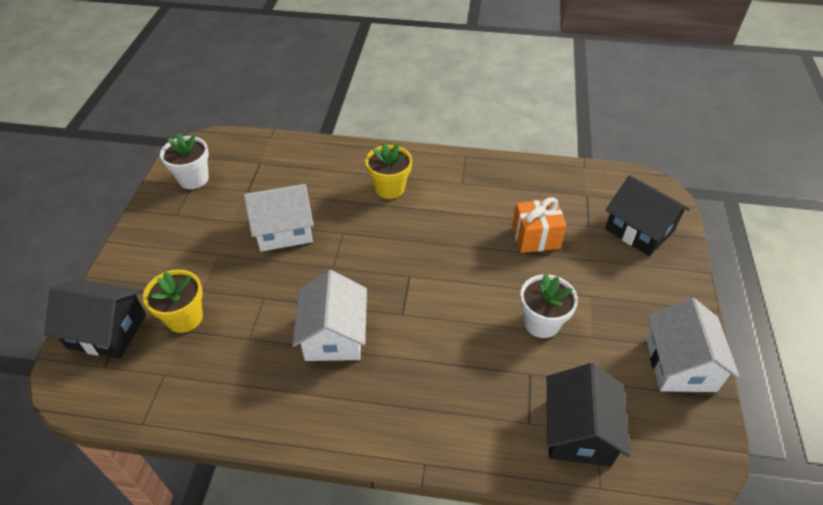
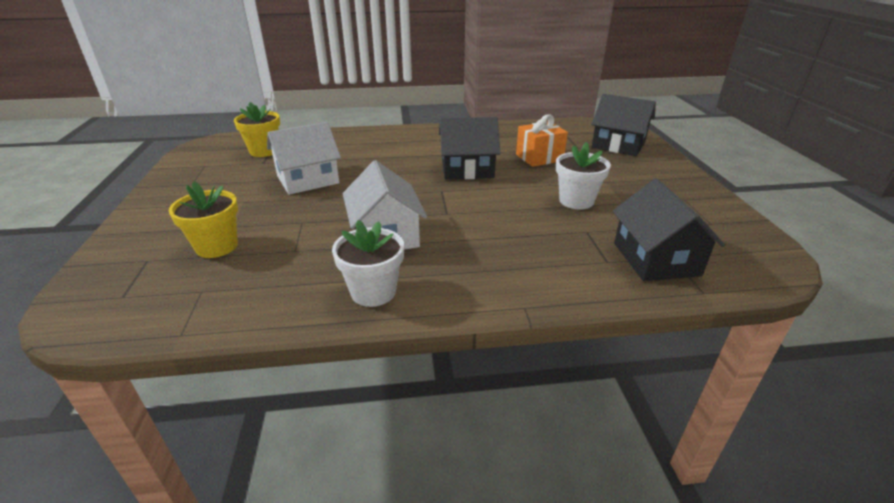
camera: 15 degrees left, 15 degrees down
black house [44,280,146,359] -> black house moved to [439,117,500,179]
white flower pot [160,133,209,189] -> white flower pot moved to [332,220,404,307]
yellow flower pot [365,142,412,199] -> yellow flower pot moved to [234,102,280,157]
white house [646,298,740,392] -> none

